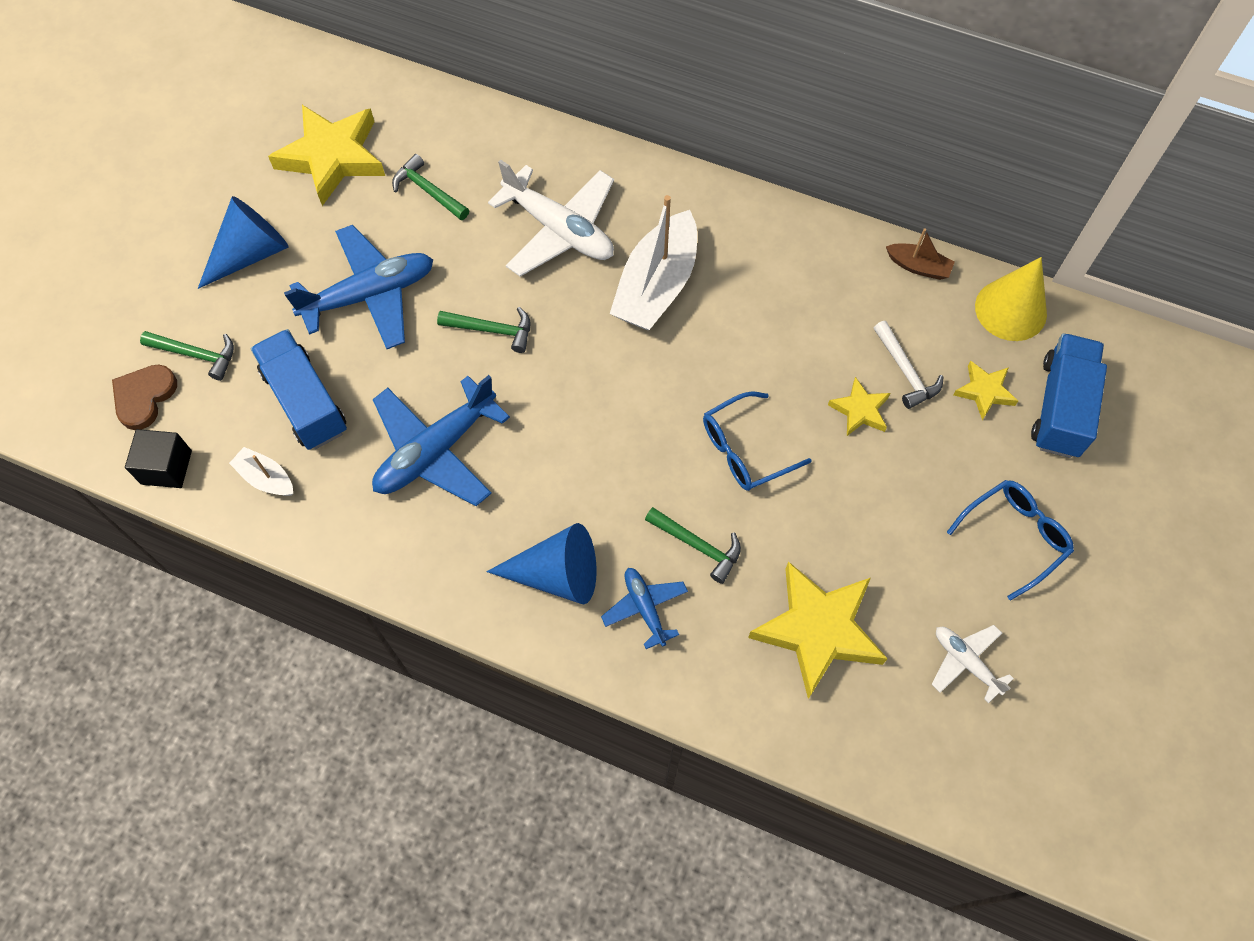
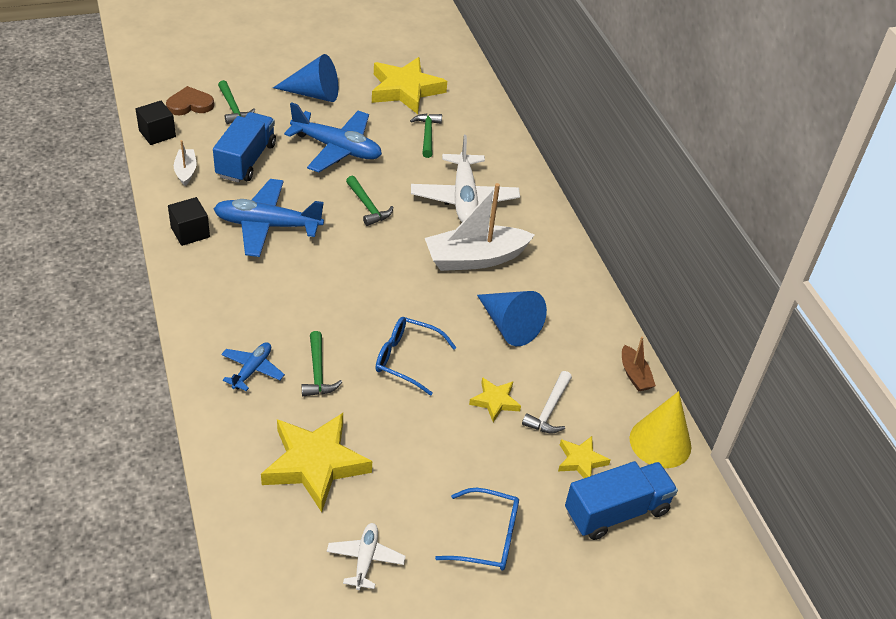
camera: 45 degrees right, 20 degrees down
blue cone [487,523,597,604] -> blue cone moved to [477,291,547,346]
none -> black cube [168,197,210,246]

